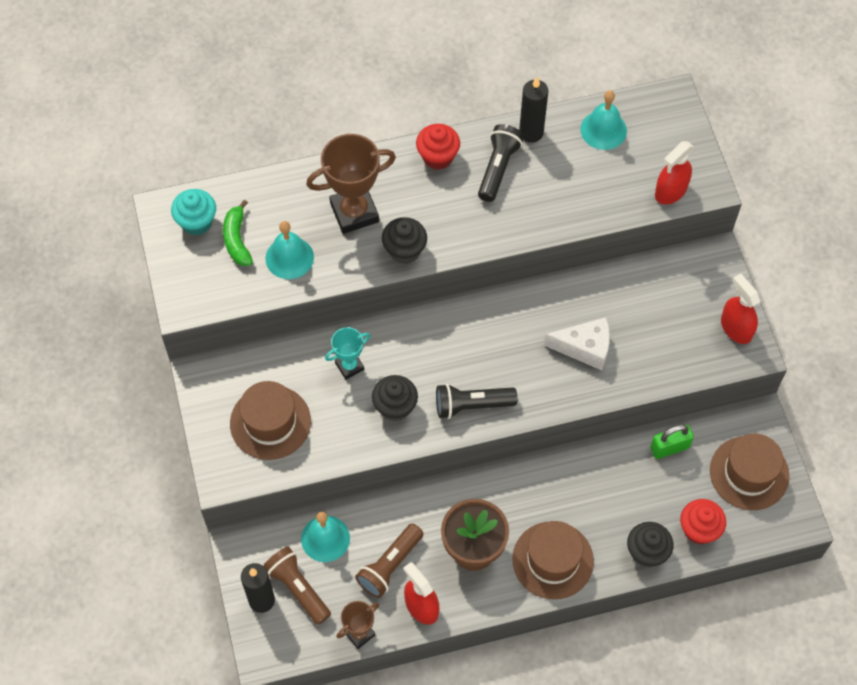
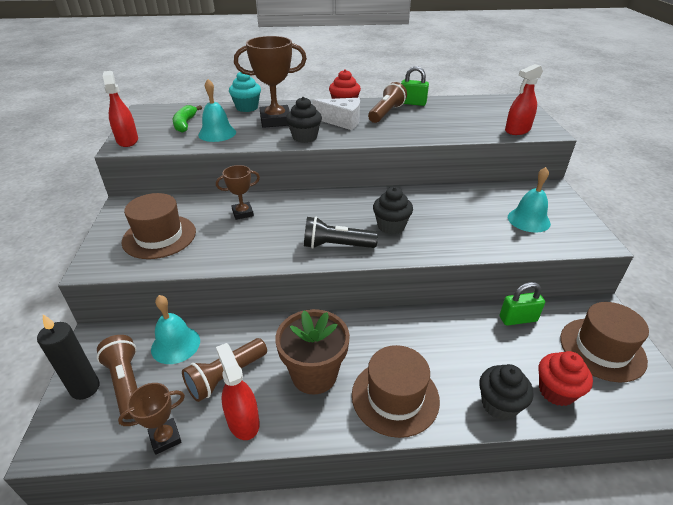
camera: 10 degrees right, 25 degrees down
turquoise cupcake [171,189,216,235] -> turquoise cupcake moved to [229,72,261,112]
turquoise trophy [325,327,370,379] -> brown trophy [216,165,260,220]
black cupcake [372,375,418,421] -> black cupcake moved to [373,187,413,235]
black flashlight [478,124,524,202] -> brown flashlight [368,82,407,123]
black candle [519,77,548,143] -> green padlock [401,66,429,106]
white cheese [544,317,610,370] -> white cheese moved to [312,98,360,130]
turquoise bell [580,90,627,150] -> turquoise bell moved to [508,167,551,233]
red spray bottle [721,274,760,344] -> red spray bottle moved to [103,71,138,147]

